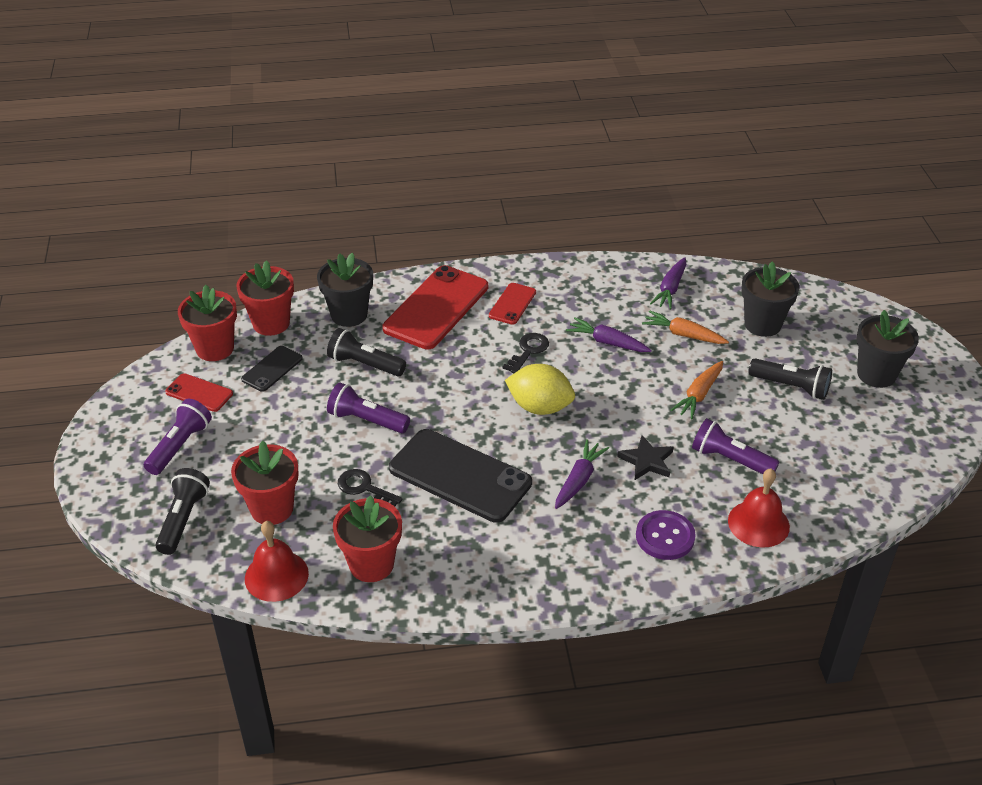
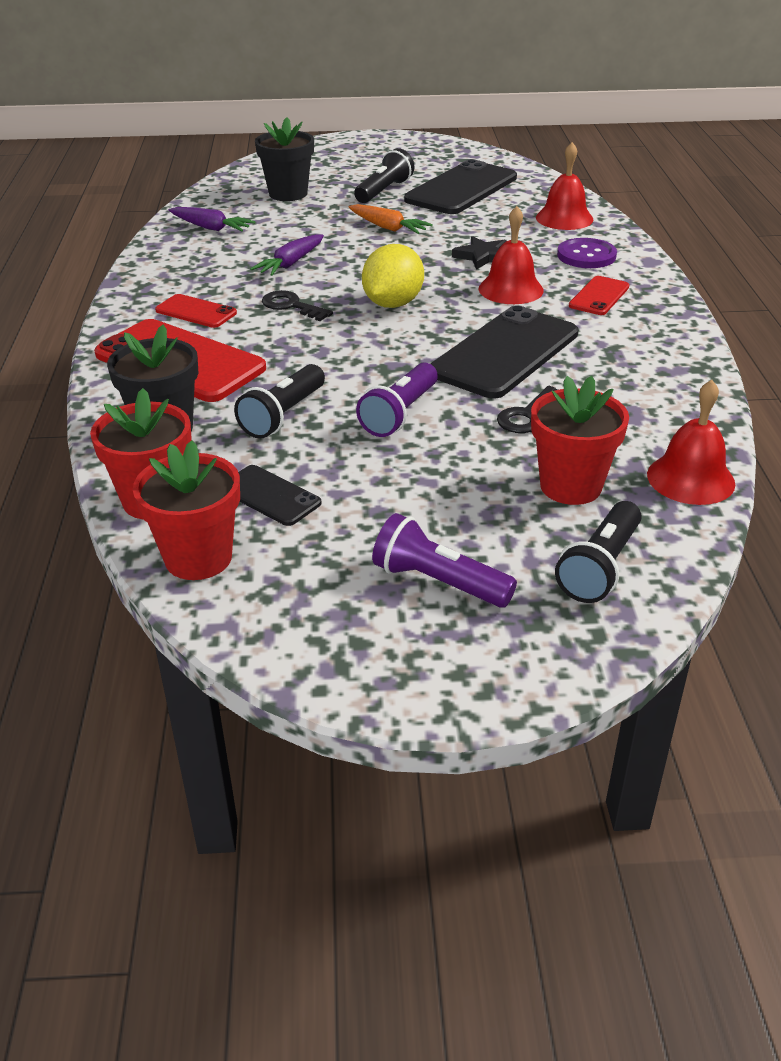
camera: 85 degrees left, 5 degrees down
black flashlight [156,468,210,555] -> black flashlight turned 75 degrees counterclockwise [555,501,642,603]
red phone [165,373,233,412] -> red phone moved to [569,276,629,315]
red flower pot [333,495,402,582] -> none
purple carrot [555,439,609,509] -> red bell [479,206,544,304]
orange carrot [642,310,729,344] -> none
purple flashlight [692,418,779,474] -> none
black flower pot [856,310,919,388] -> none
none -> black phone [404,159,517,214]

